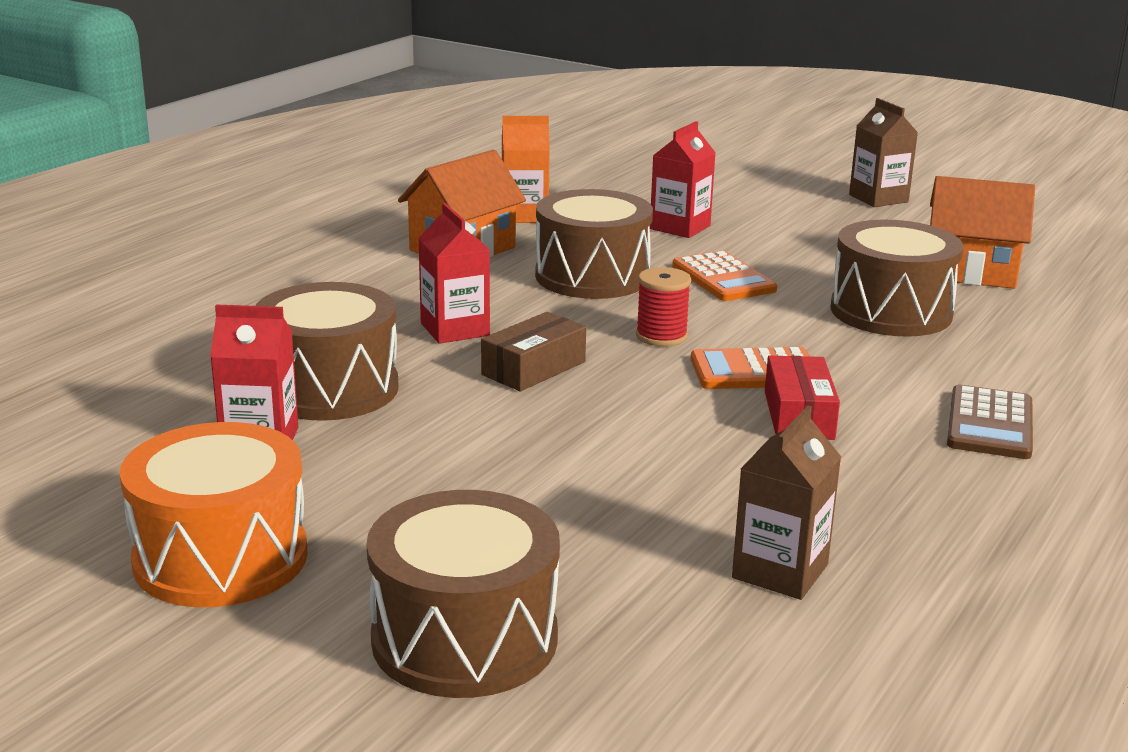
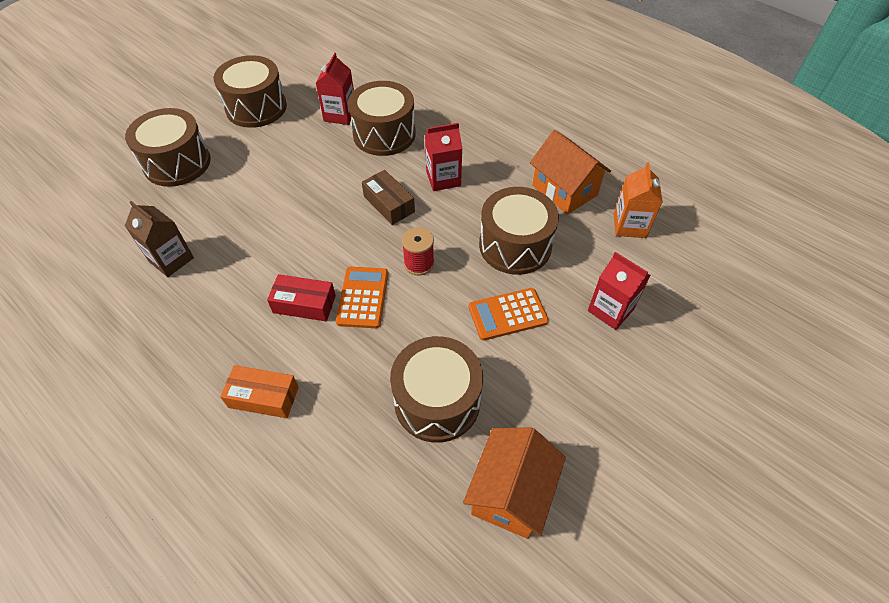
camera: 100 degrees right, 30 degrees up
orange drum [120,422,308,607] -> brown drum [213,55,287,128]
brown carton [849,98,918,207] -> none
brown calculator [947,385,1033,459] -> orange box [220,365,299,418]

